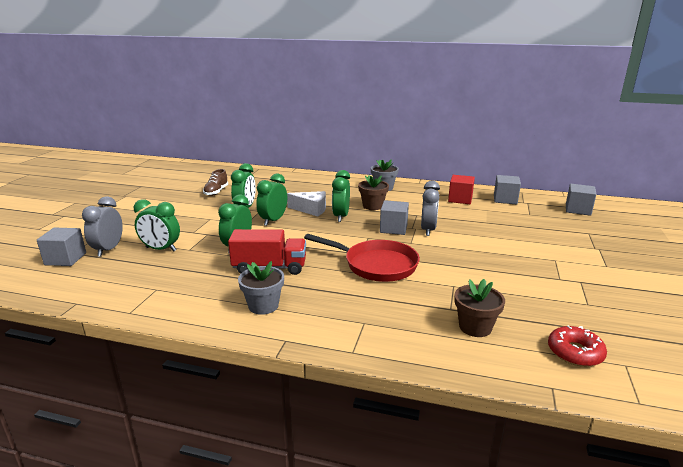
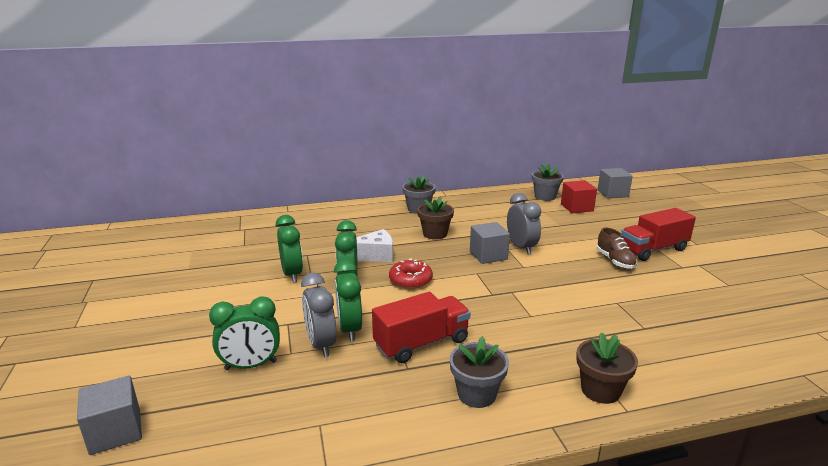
camera: 30 degrees left, 0 degrees up
grey clock [82,197,123,257] -> grey clock moved to [301,273,337,357]
brown shoe [203,169,228,196] -> brown shoe moved to [597,228,637,269]
red pan [304,234,420,282] -> none
green clock [332,170,350,222] -> none
red cube [448,175,475,204] -> red cube moved to [561,180,597,213]
brown flower pot [454,279,505,337] -> brown flower pot moved to [576,333,638,404]
grey cube [494,175,521,205] -> grey flower pot [532,163,564,201]
red donut [548,326,607,367] -> red donut moved to [389,259,433,289]
none -> red truck [621,208,696,261]

